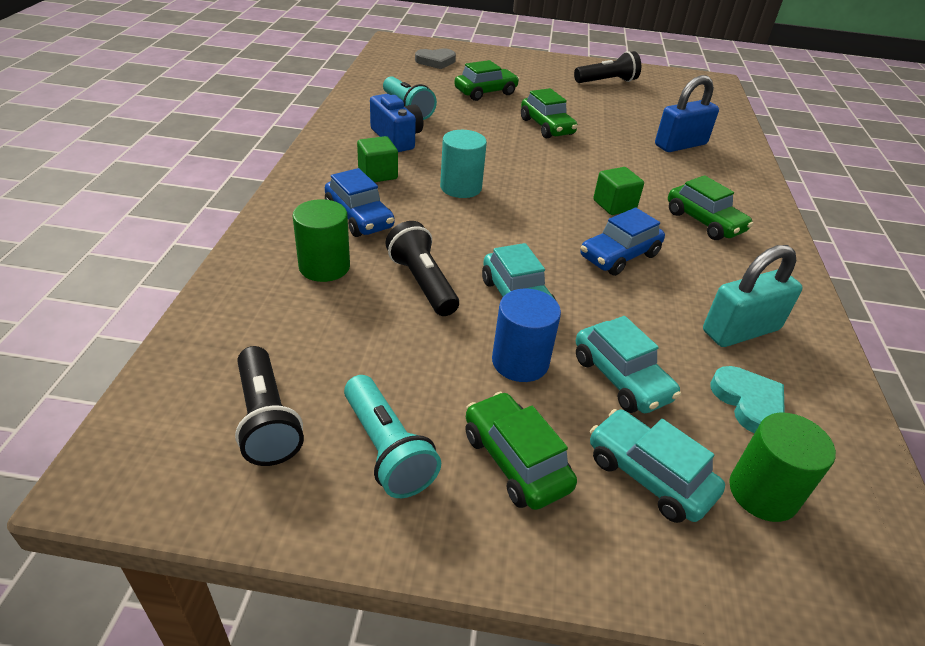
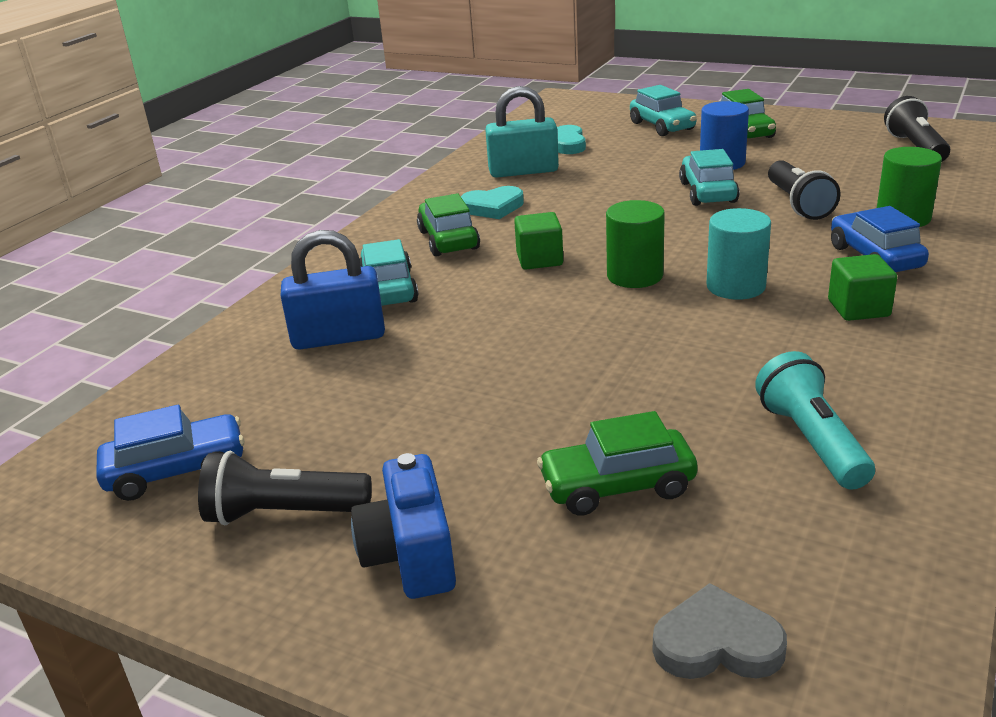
camera: 155 degrees left, 10 degrees down
turquoise flashlight [344,375,441,498] -> none
blue camera [370,94,424,152] -> blue camera moved to [351,453,456,599]
green car [521,88,578,139] -> none
turquoise car [576,316,681,413] -> turquoise car moved to [359,239,419,306]
blue car [580,208,665,276] -> blue car moved to [96,405,244,501]
green cylinder [729,413,836,522] -> green cylinder moved to [606,200,665,288]
none -> turquoise heart [461,186,524,219]

